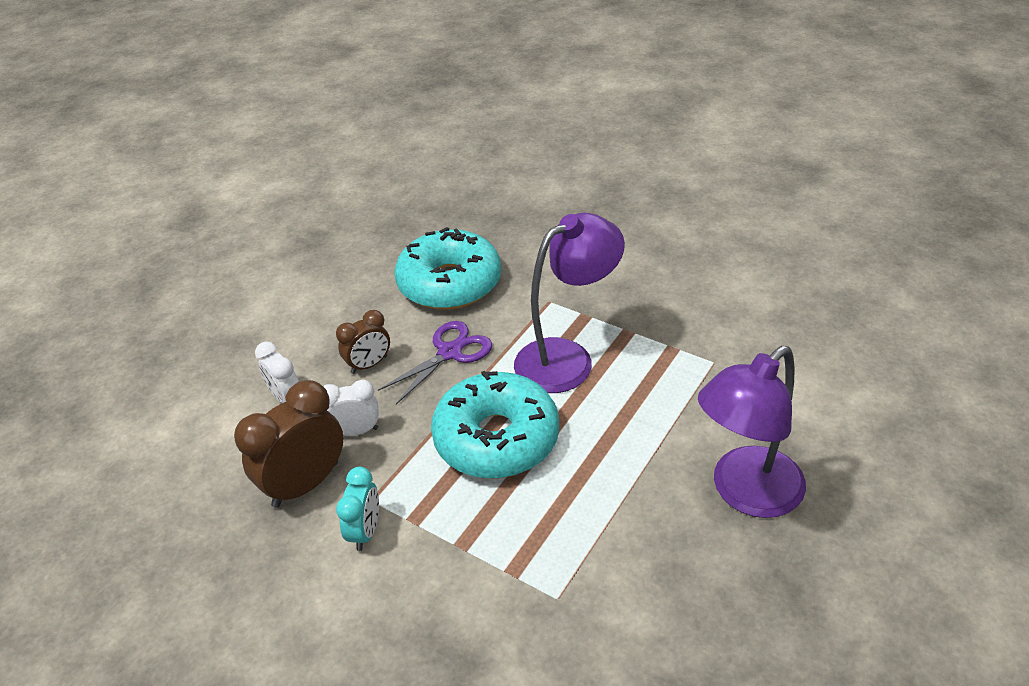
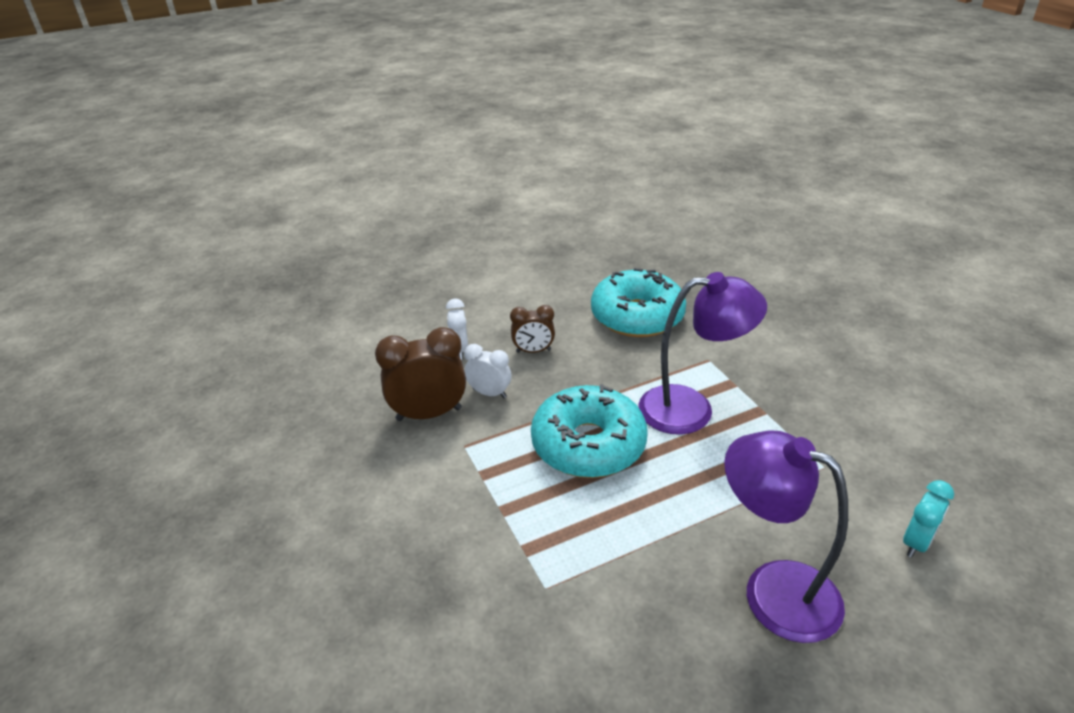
camera: 30 degrees right, 5 degrees down
turquoise clock [336,467,379,551] -> turquoise clock moved to [903,480,954,558]
purple scissors [378,321,492,405] -> none
purple lamp [698,346,806,518] -> purple lamp turned 45 degrees clockwise [724,430,848,643]

